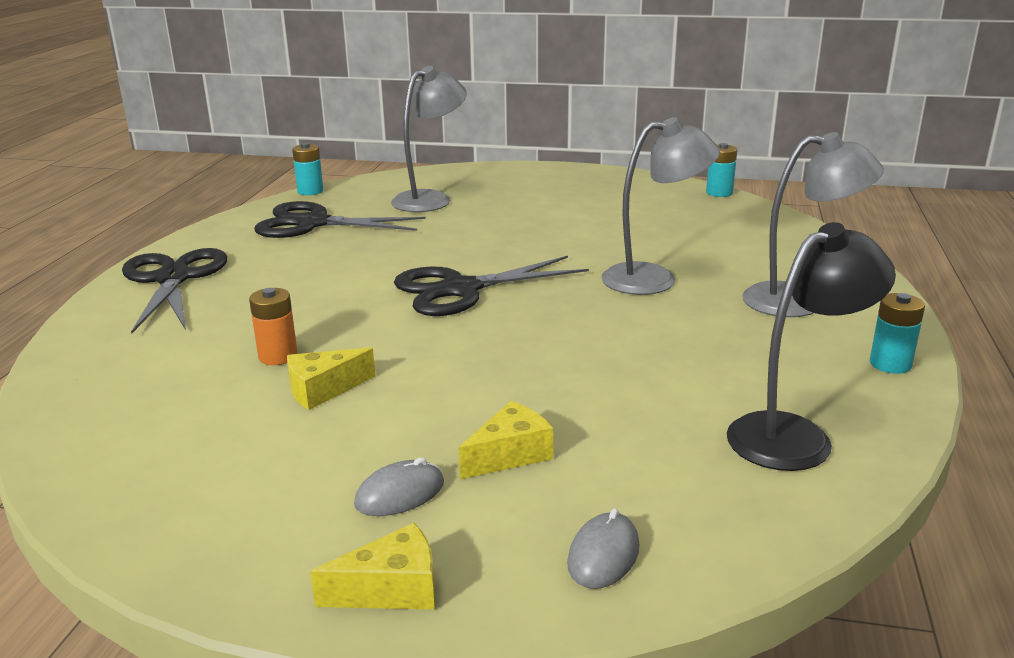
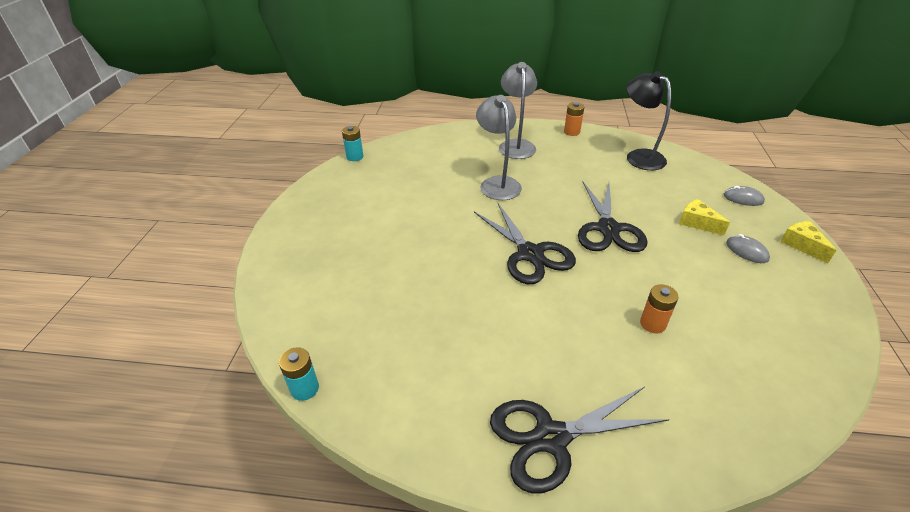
camera: 95 degrees left, 15 degrees up
black scissors [254,201,426,238] -> black scissors moved to [578,182,648,252]
yellow cheese [287,347,375,410] -> none
grey lamp [391,66,467,212] -> none
turquoise battery [870,293,925,374] -> orange battery [564,102,584,136]

